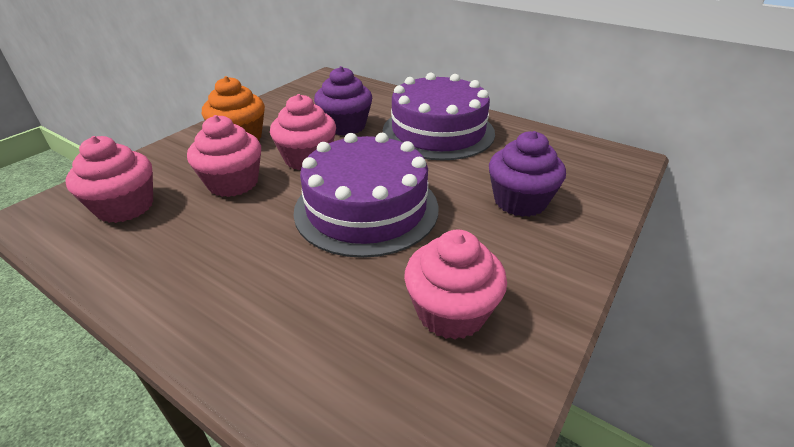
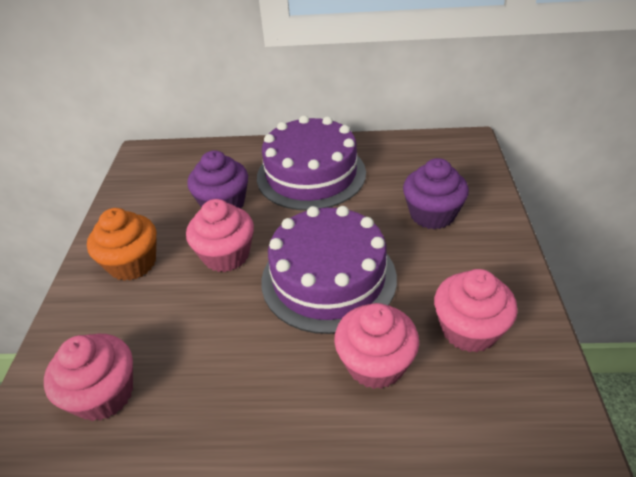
camera: 30 degrees left, 5 degrees up
pink cupcake [187,115,261,197] -> pink cupcake moved to [334,303,419,389]

